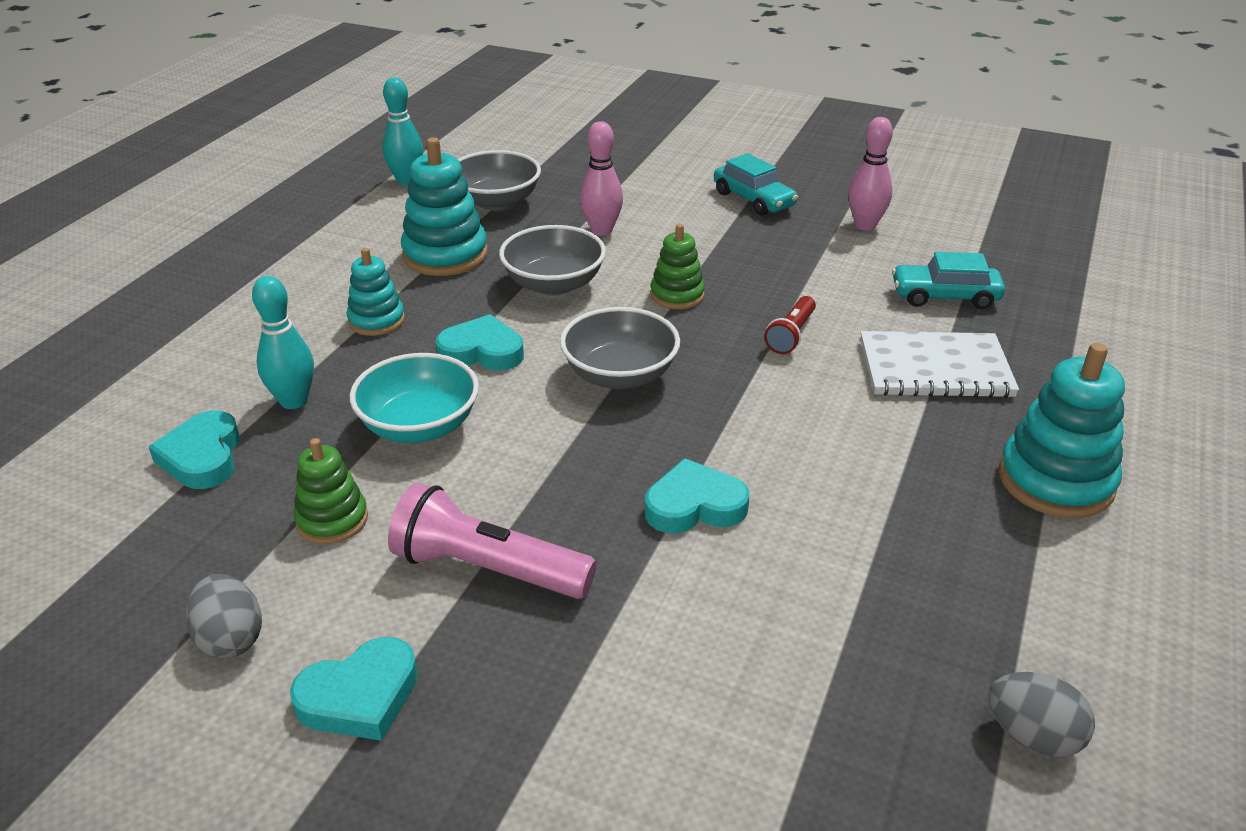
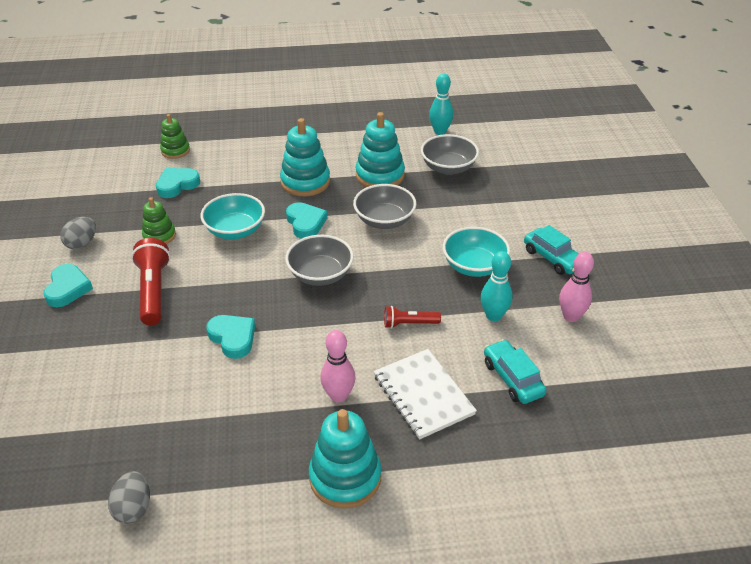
camera: 60 degrees right, 5 degrees up
turquoise bowling pin [252,276,314,409] -> turquoise bowling pin moved to [480,251,513,321]
turquoise heart [290,637,418,741] -> turquoise heart turned 120 degrees counterclockwise [43,264,93,307]
turquoise stacking toy [347,248,405,336] -> turquoise stacking toy [280,118,330,196], size x1.65
pink flashlight [388,482,597,599] -> red flashlight [131,238,170,325]
pink bowling pin [580,121,623,235] -> pink bowling pin moved to [320,330,356,403]
green stacking toy [650,224,705,309] -> green stacking toy moved to [160,114,190,159]
turquoise car [714,153,798,216] -> turquoise car turned 60 degrees counterclockwise [524,225,579,275]
none -> turquoise bowl [443,227,510,277]

